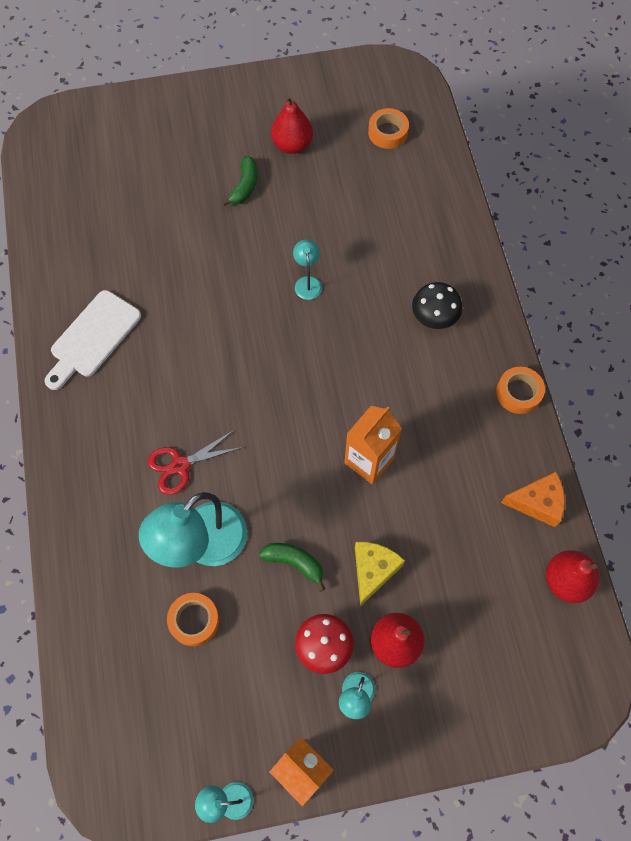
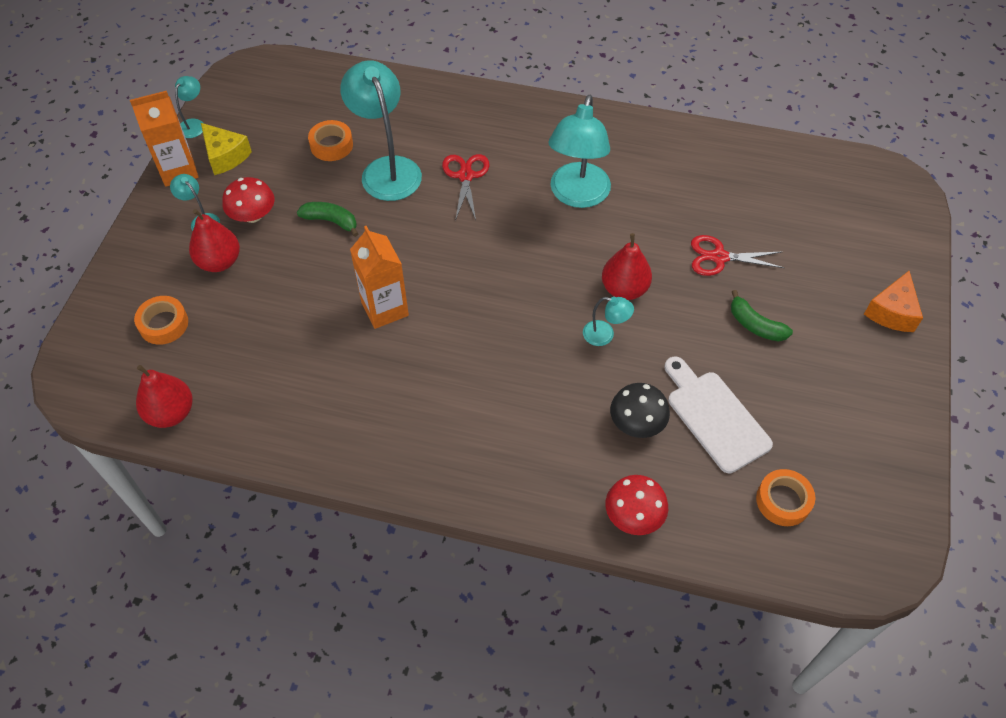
camera: 115 degrees right, 10 degrees down
white cutting board [45,290,141,390] -> white cutting board moved to [665,357,773,473]
green banana [259,543,325,591] -> green banana turned 120 degrees counterclockwise [297,202,358,237]
red pear [271,96,313,154] -> red pear moved to [602,233,652,300]
yellow cheese [355,542,405,606] -> yellow cheese moved to [201,123,252,175]
black mushroom [412,282,462,329] -> black mushroom moved to [610,383,670,438]
orange tape [496,367,545,414] -> orange tape moved to [134,296,188,345]
orange cheese [501,472,565,527] -> orange cheese moved to [864,271,923,332]
none -> turquoise lamp [548,95,611,208]
none -> red mushroom [605,475,668,535]
none -> red scissors [691,235,784,276]

